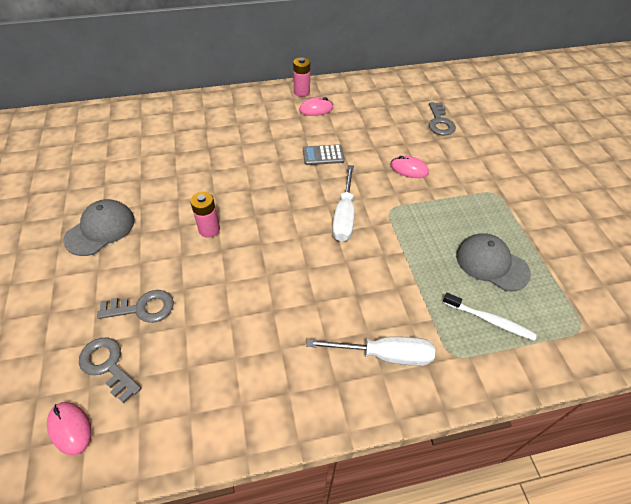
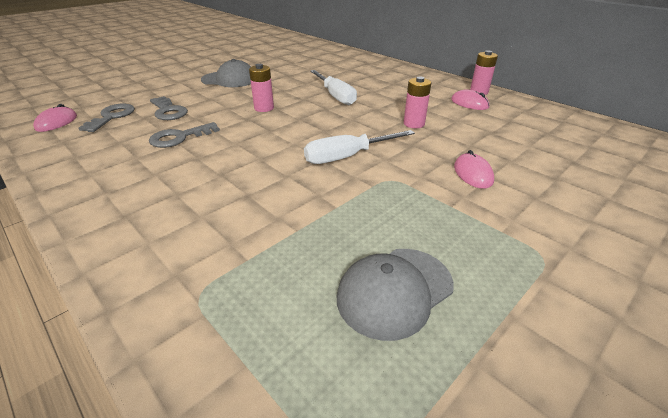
camera: 60 degrees right, 15 degrees down
grey calculator [303,144,345,165] -> pink battery [404,76,431,128]
white screwdriver [306,336,435,366] -> white screwdriver moved to [310,70,357,105]
grey key [429,102,456,136] -> grey key moved to [149,122,220,148]
white toothbrush [443,293,537,341] -> none
grey cap [456,234,531,291] -> grey cap turned 135 degrees counterclockwise [337,249,454,341]

